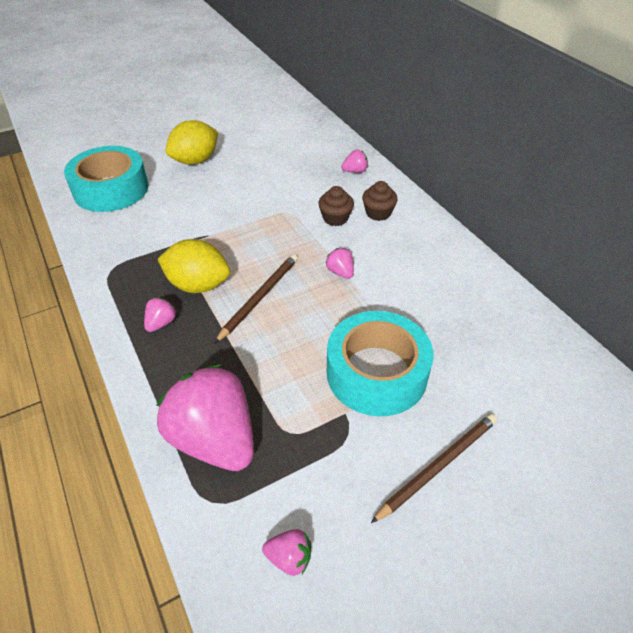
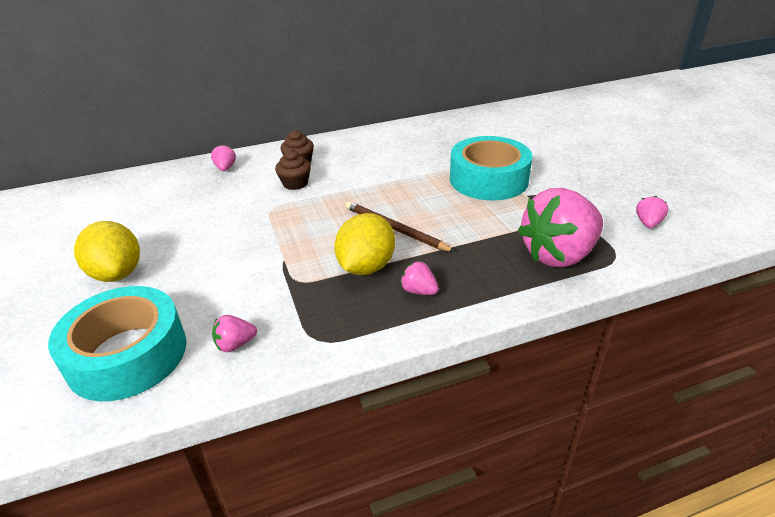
camera: 80 degrees left, 10 degrees down
pink strawberry [326,248,354,279] -> pink strawberry moved to [212,315,257,352]
brown pencil [371,414,497,523] -> none

